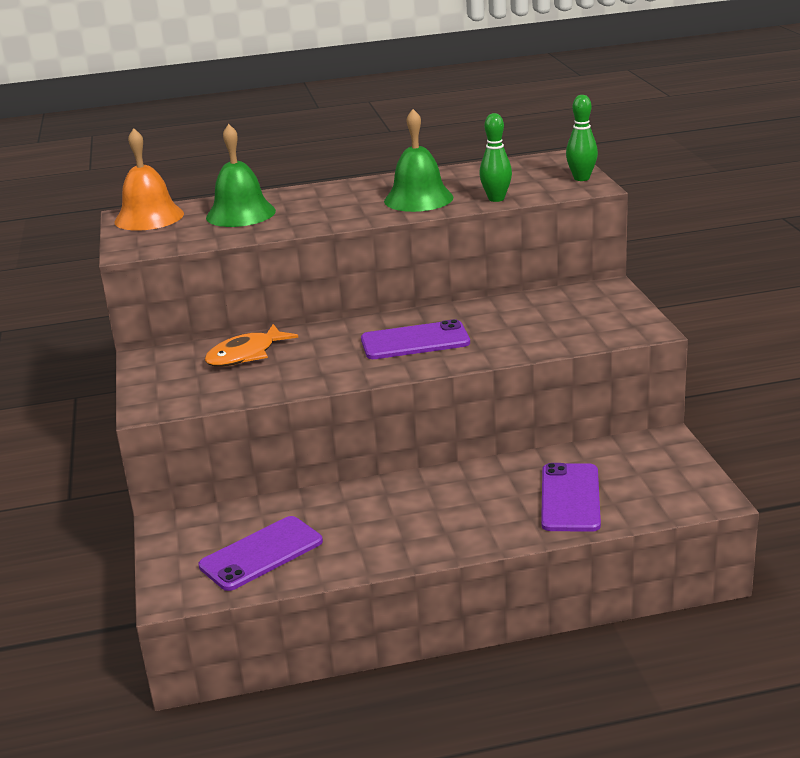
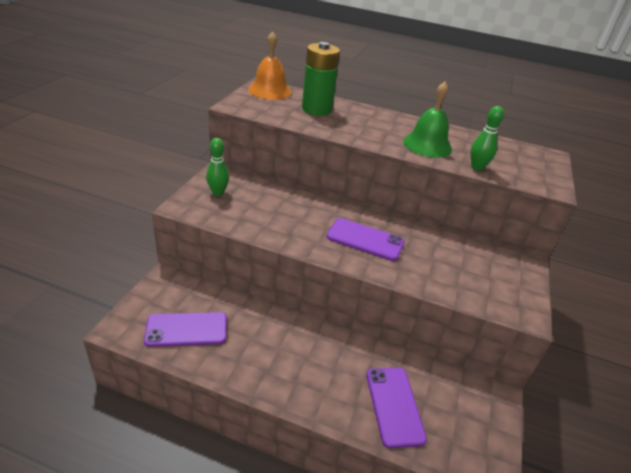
camera: 25 degrees right, 10 degrees up
orange fish [205,324,298,366] -> none
green bell [206,124,276,227] -> green battery [302,42,340,116]
purple phone [541,463,601,532] -> purple phone turned 45 degrees counterclockwise [366,368,427,448]
green bowling pin [566,95,598,181] -> green bowling pin moved to [206,138,229,196]

